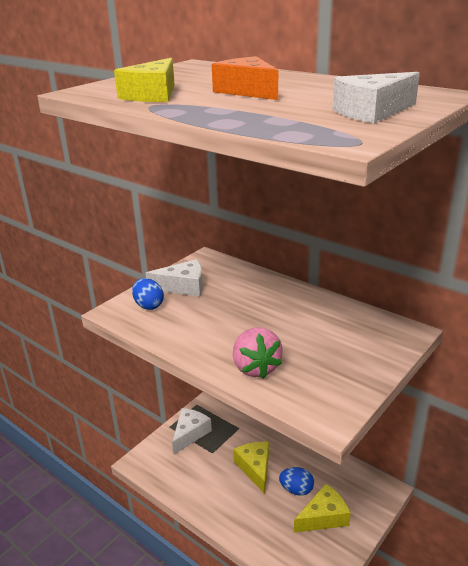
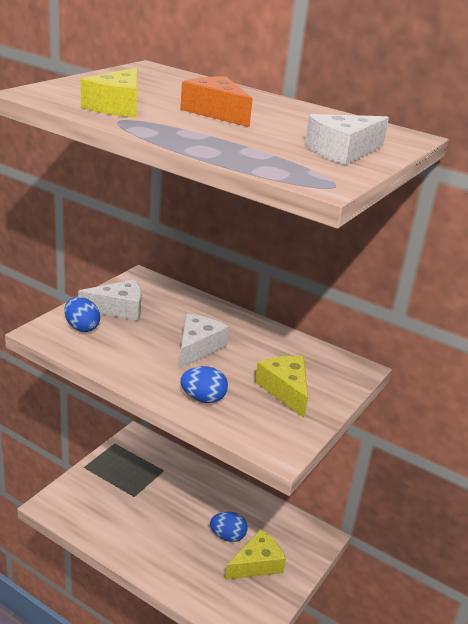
camera: 10 degrees left, 0 degrees up
white cheese [172,408,212,455] -> white cheese moved to [179,313,229,369]
pink strawberry [233,327,283,379] -> blue egg [180,366,228,403]
yellow cheese [233,442,269,494] -> yellow cheese moved to [255,356,308,418]

